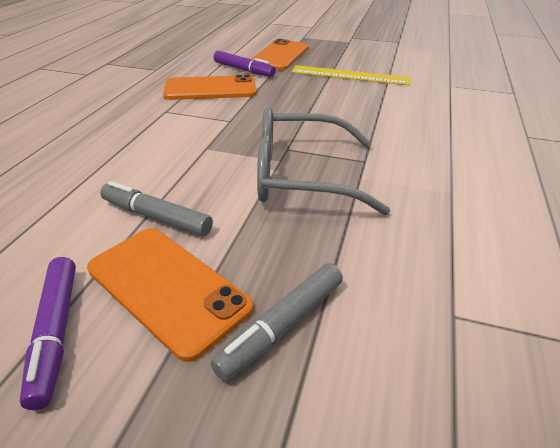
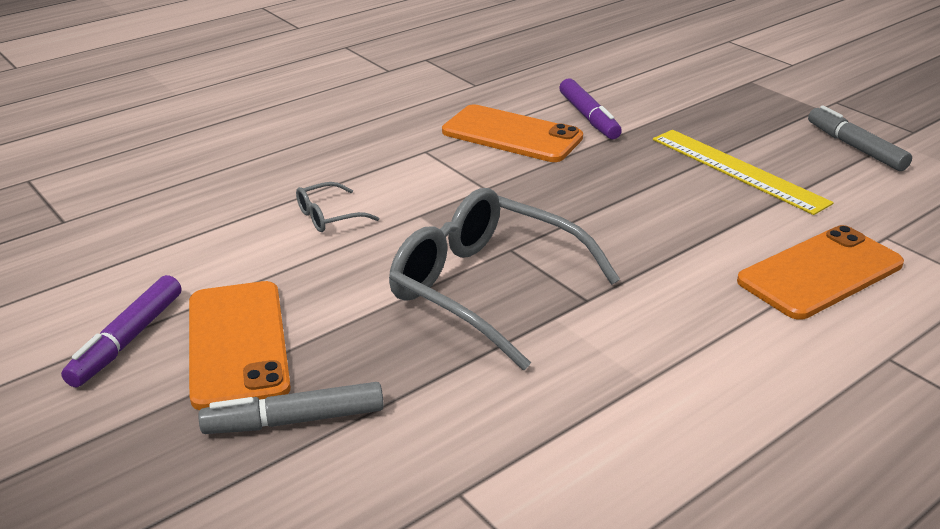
camera: 35 degrees right, 5 degrees down
grey marker [100,181,213,236] -> grey marker moved to [808,105,912,171]
orange phone [252,39,309,70] -> orange phone moved to [737,225,904,320]
none -> grey glasses [296,182,379,232]

